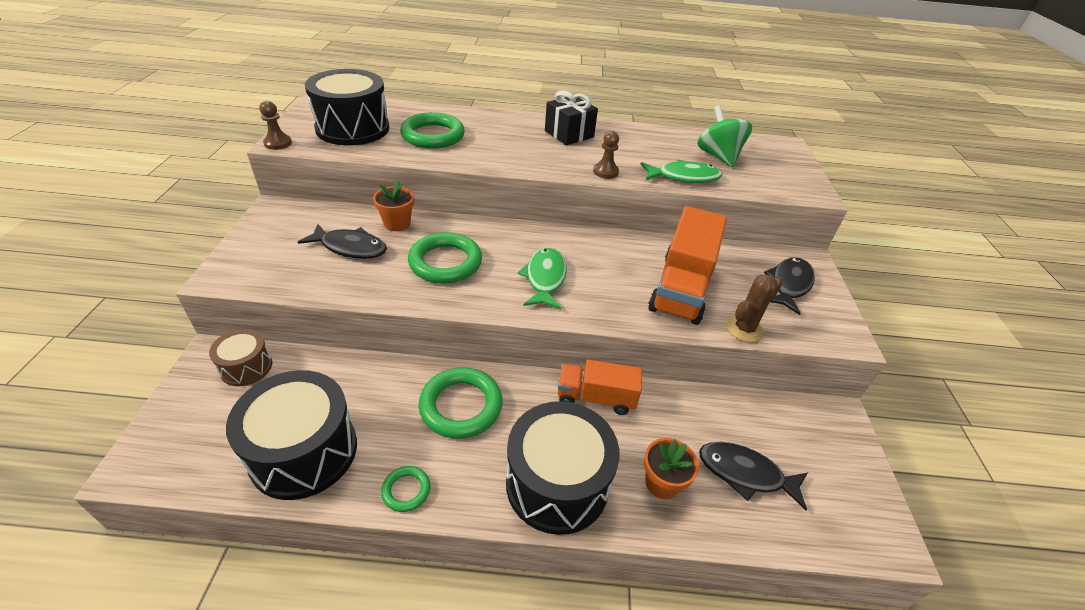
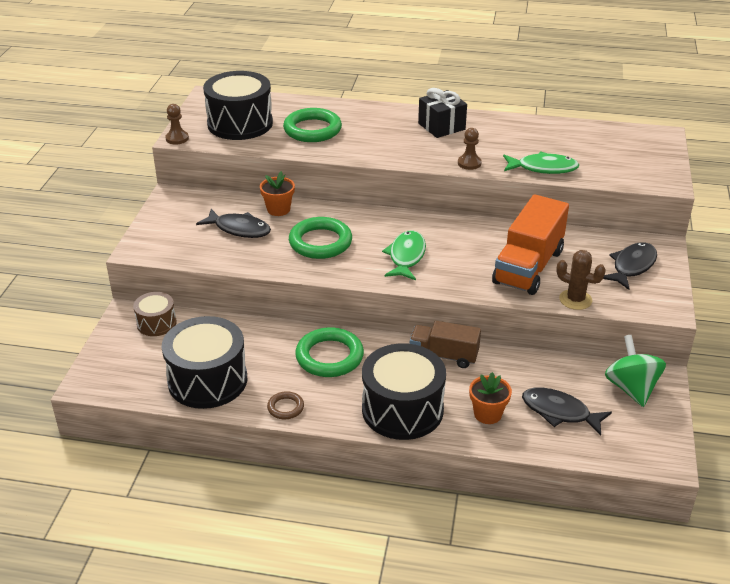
camera: 10 degrees right, 5 degrees down
green ring [381,466,431,512] -> brown ring [267,391,304,419]
orange truck [558,359,642,415] -> brown truck [410,321,481,368]
green spinning top [698,105,752,167] -> green spinning top moved to [605,335,666,407]
brown cactus [726,274,783,342] -> brown cactus turned 60 degrees clockwise [556,250,606,310]

